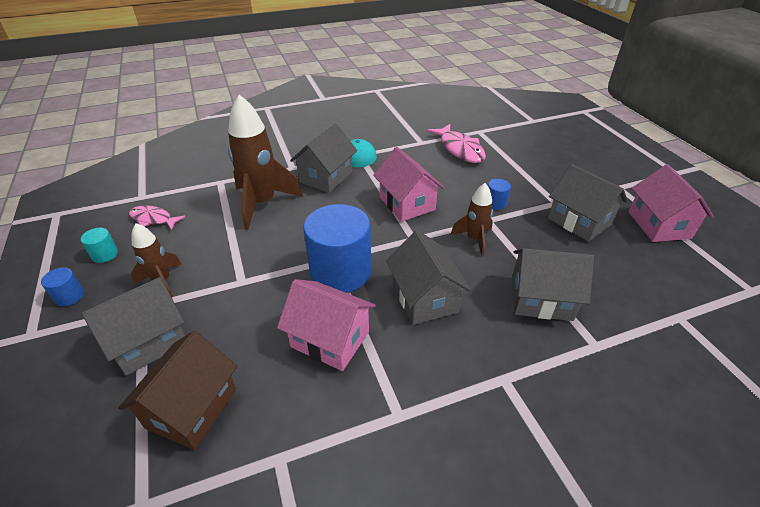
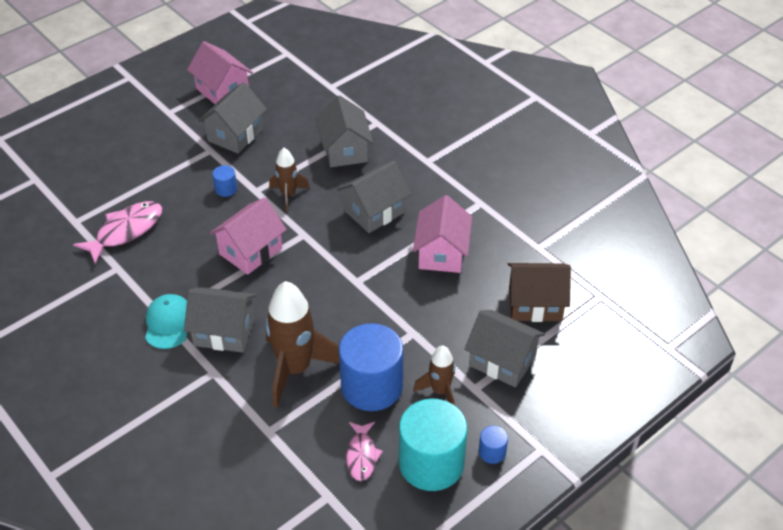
camera: 110 degrees left, 5 degrees up
turquoise cylinder [81,228,118,263] -> turquoise cylinder [399,399,467,491], size x2.37
blue cylinder [303,204,371,293] -> blue cylinder moved to [339,323,403,411]
pink house [628,164,714,242] -> pink house turned 75 degrees clockwise [187,41,253,104]

